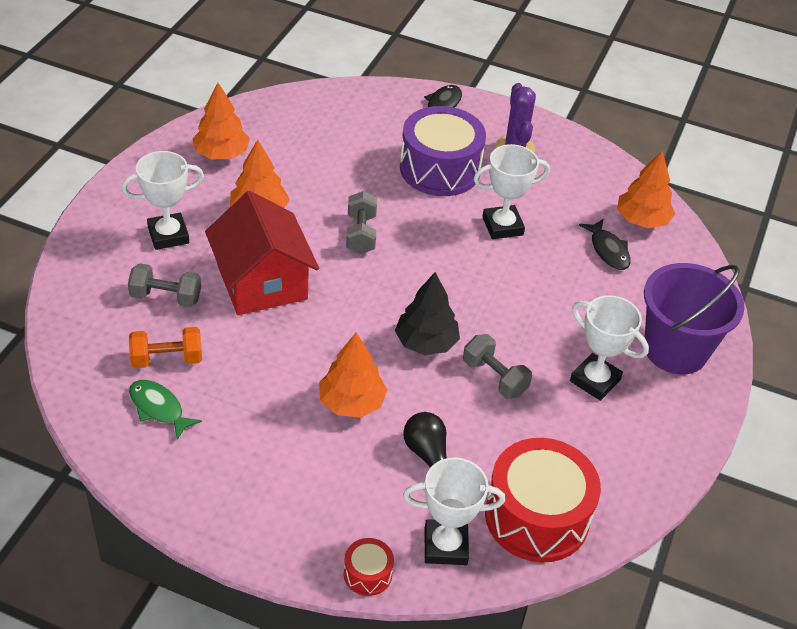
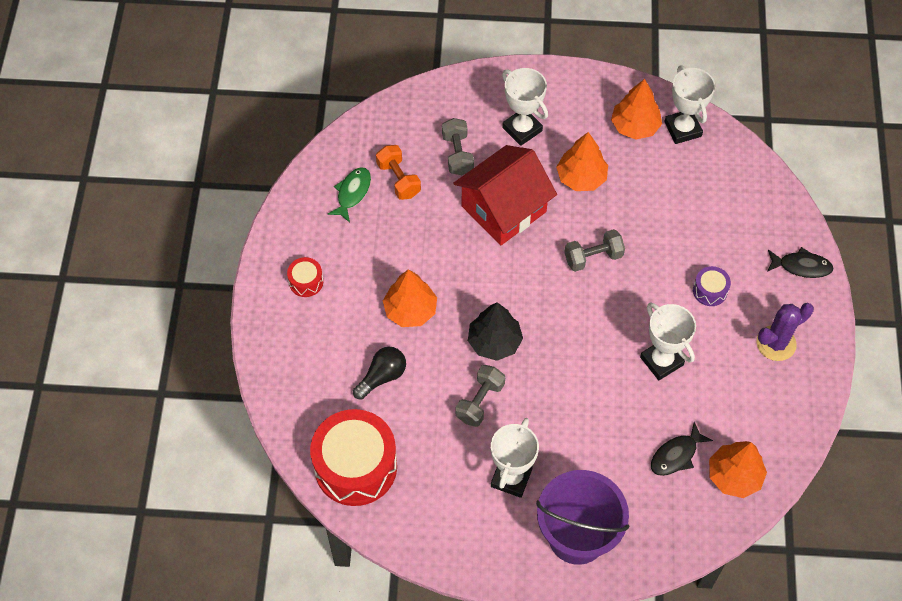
camera: 75 degrees right, 15 degrees up
red drum [344,538,394,596] -> red drum moved to [287,257,323,297]
purple drum [400,106,486,196] -> purple drum [693,266,731,306], size x0.44
white trophy [403,458,505,565] -> white trophy moved to [664,65,715,144]

